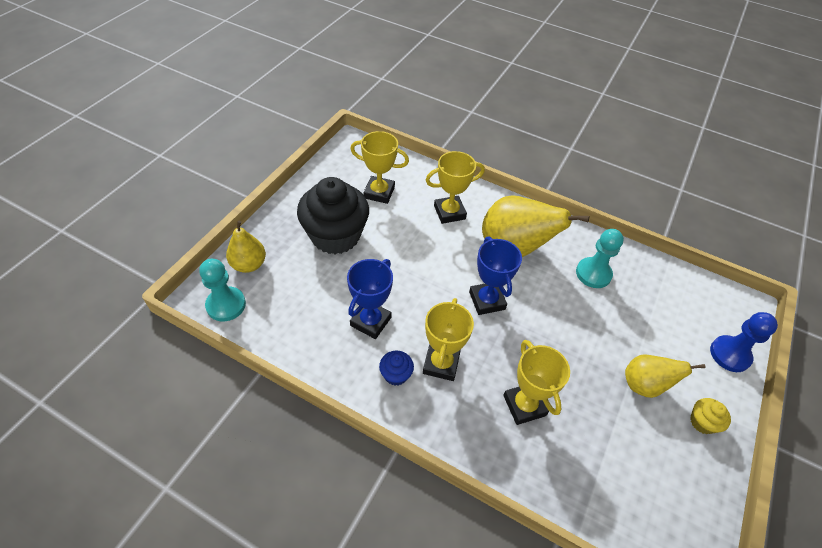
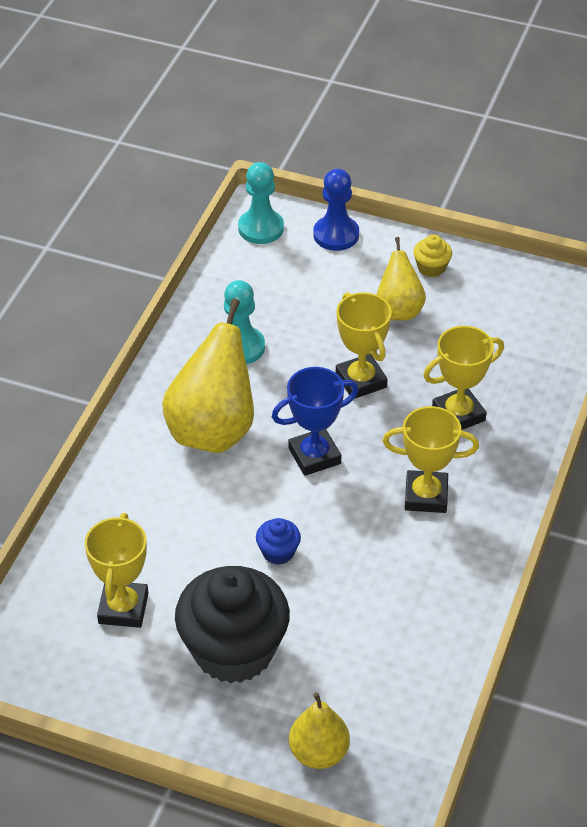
camera: 95 degrees left, 5 degrees down
turquoise pawn [199,259,246,321] -> turquoise pawn moved to [238,162,284,244]
blue trophy [347,259,393,339] -> none
blue cupcake [379,350,414,386] -> blue cupcake moved to [256,518,301,565]
yellow trophy [426,151,485,224] -> yellow trophy moved to [336,292,392,398]

